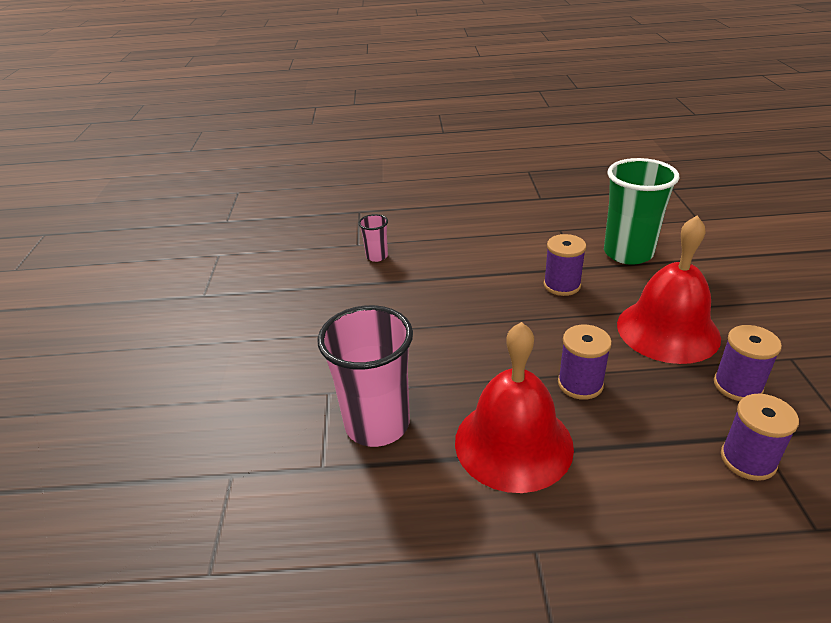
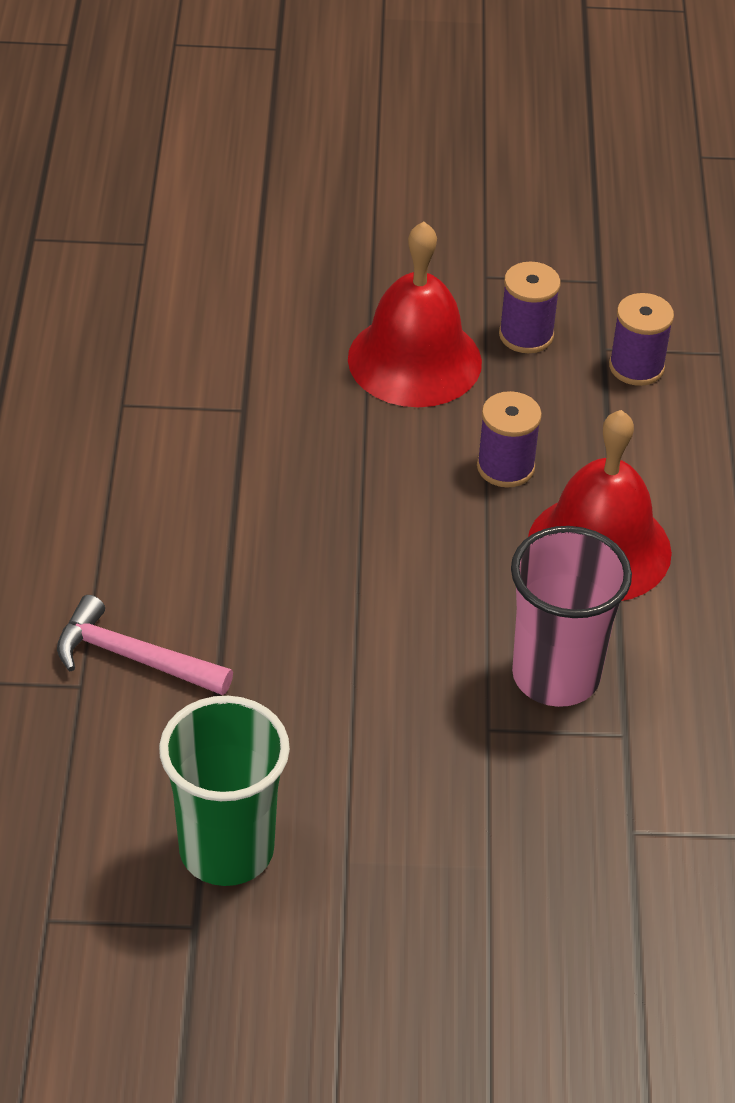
camera: 90 degrees left, 10 degrees up
pink cup [358,214,388,262] -> pink hammer [57,595,233,695]
purple spool [544,234,586,296] -> none
green cup [604,158,679,265] -> green cup moved to [159,696,290,886]

